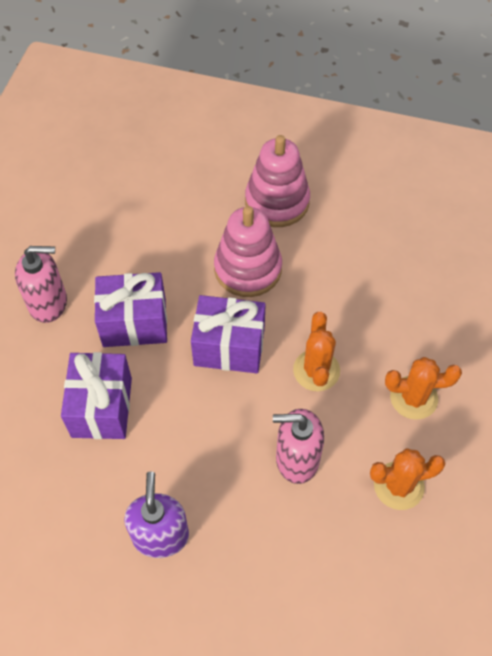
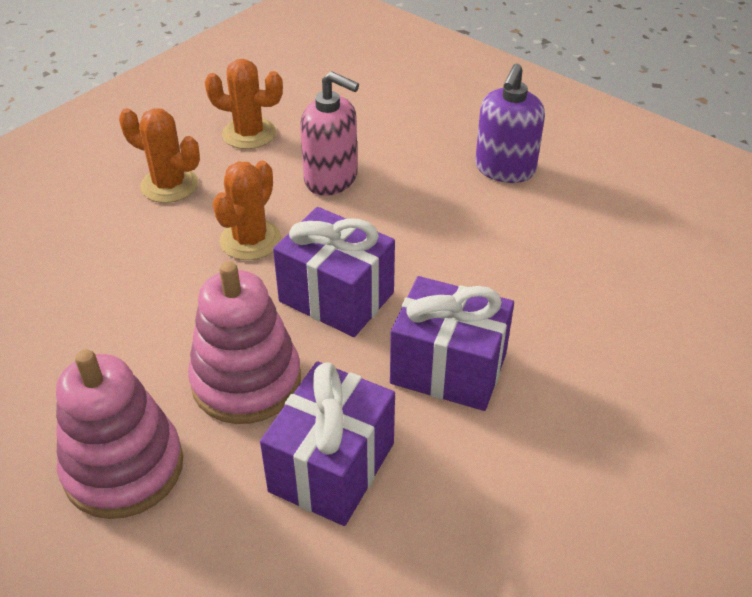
camera: 155 degrees left, 15 degrees down
pink soap dispenser [15,246,67,323] -> none
purple gift [61,352,132,439] -> purple gift moved to [260,361,395,526]

